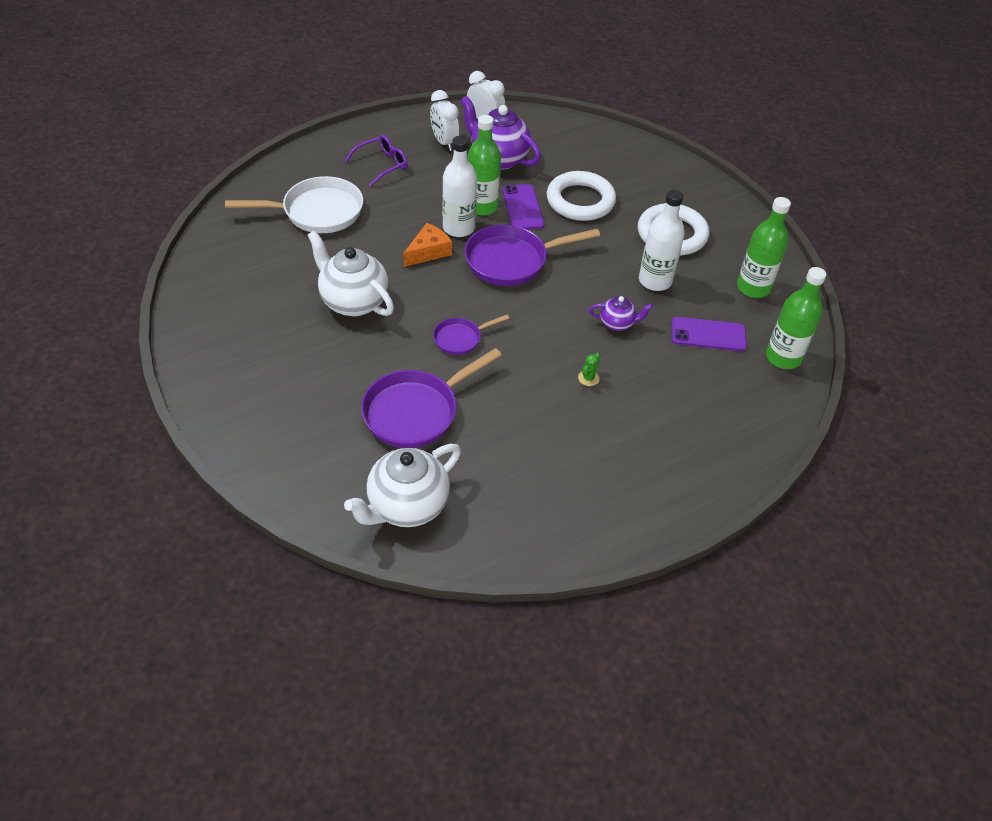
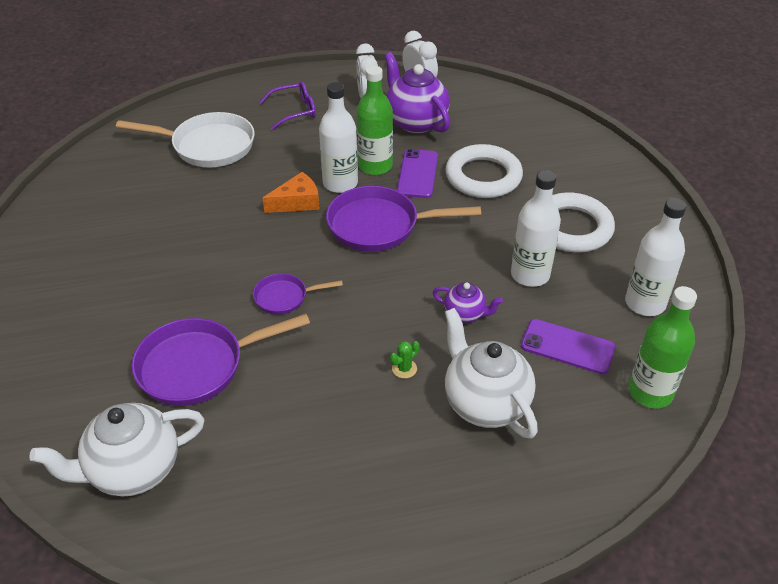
camera: 20 degrees right, 5 degrees down
white teapot [308,230,394,316] -> white teapot moved to [445,308,538,439]
green bottle [737,197,791,298] -> white bottle [625,198,686,316]

